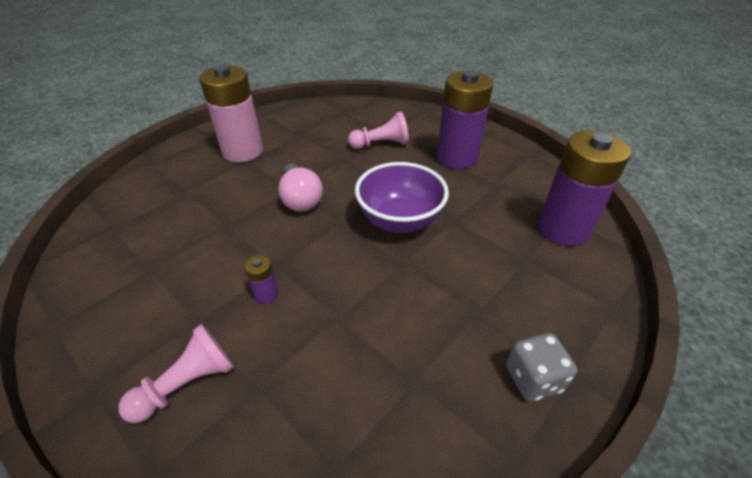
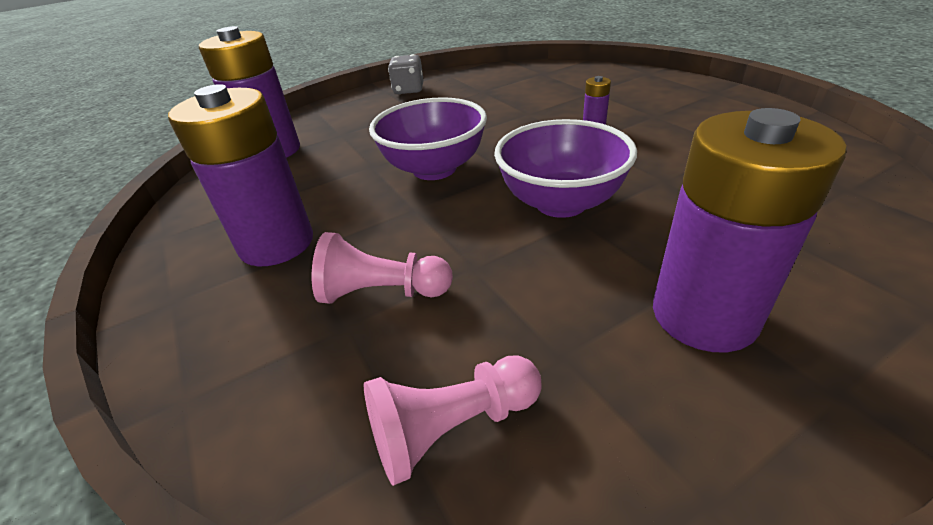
camera: 160 degrees left, 5 degrees down
pink pawn [118,324,234,423] -> pink pawn moved to [364,355,541,486]
pink battery [199,65,263,163] -> purple battery [653,108,847,352]
pink light bulb [278,163,323,212] -> purple bowl [494,119,637,218]

